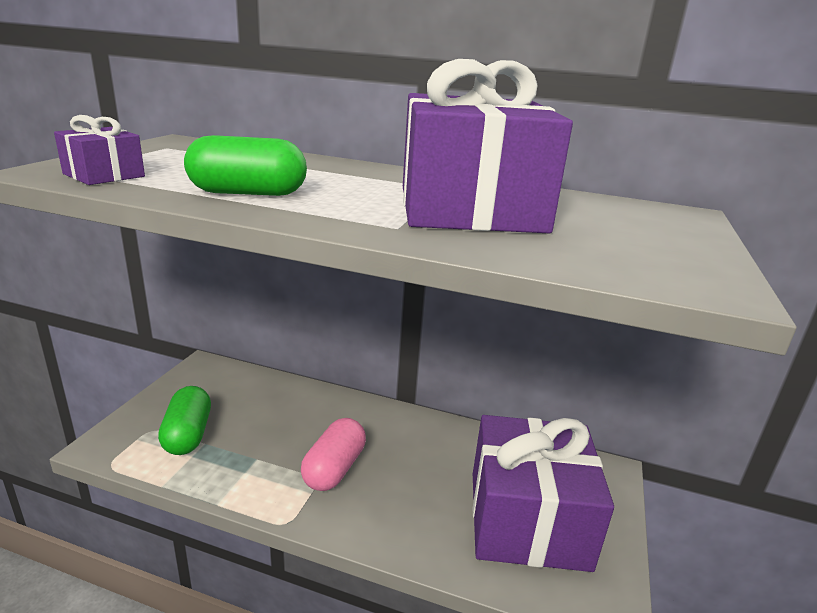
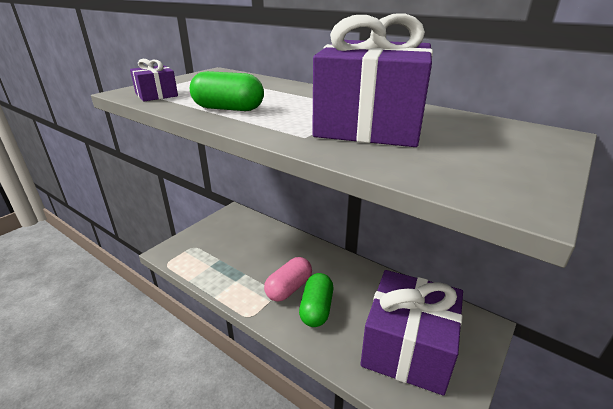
camera: 20 degrees right, 5 degrees up
green capsule [158,386,211,455] -> green capsule moved to [299,273,333,327]

